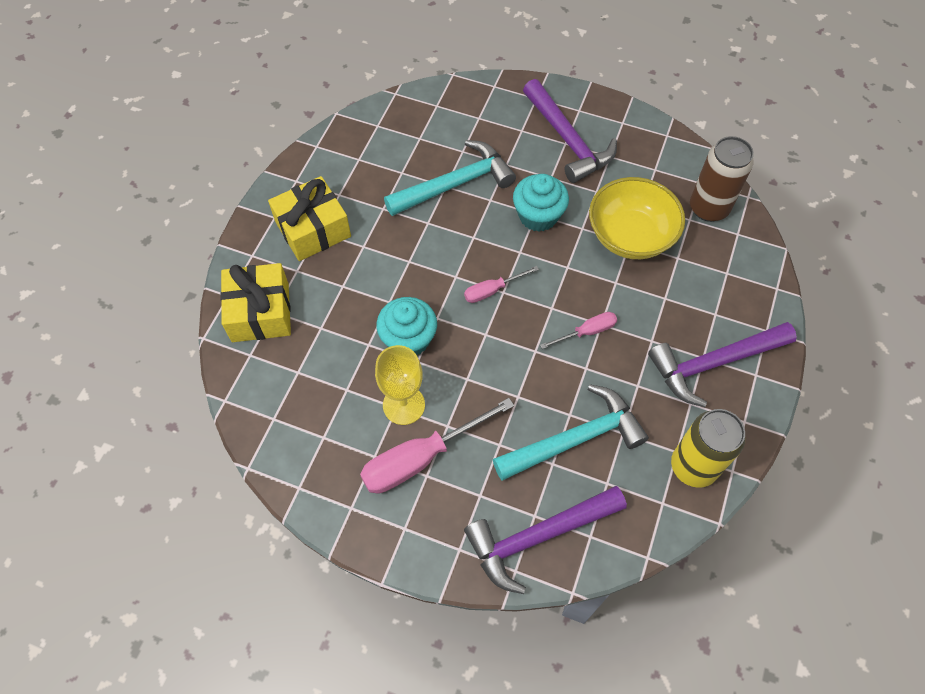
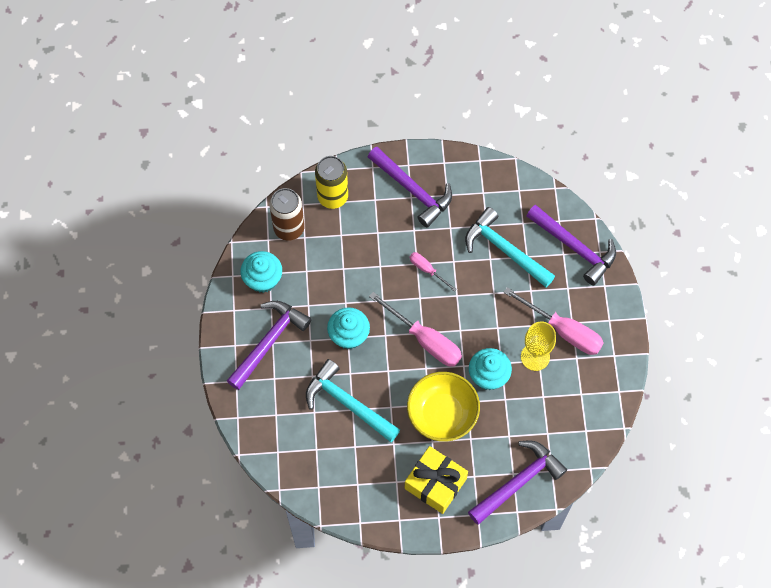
camera: 115 degrees left, 5 degrees up
yellow gift [220,263,291,342] -> purple hammer [468,441,567,525]
pink screwdriver [464,266,539,303] -> pink screwdriver [369,292,462,366], size x1.89
yellow bowl [589,177,685,259] -> yellow bowl moved to [407,372,480,442]
yellow can [671,409,745,488] -> yellow can moved to [315,156,348,209]
none -> turquoise cupcake [240,251,282,293]

